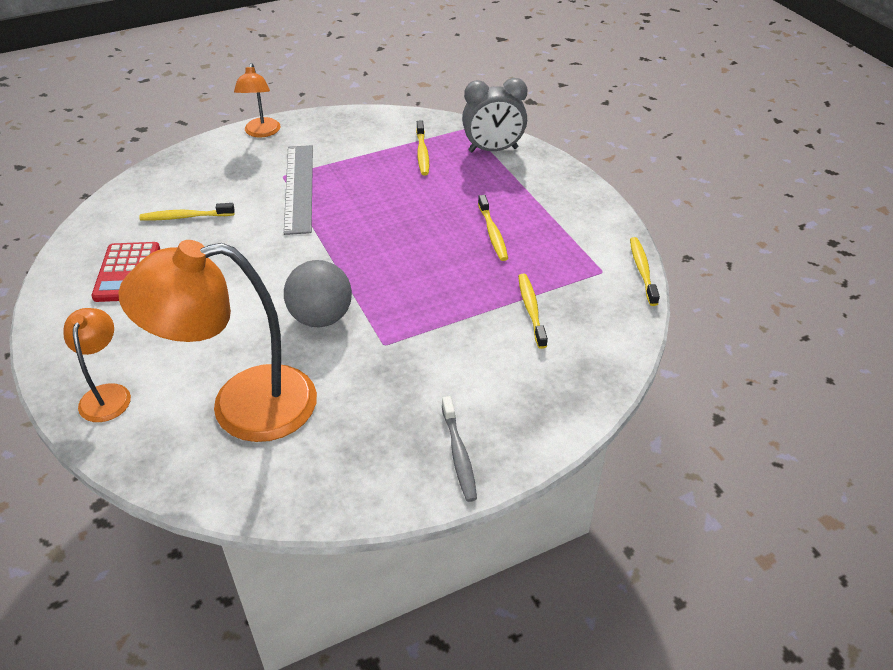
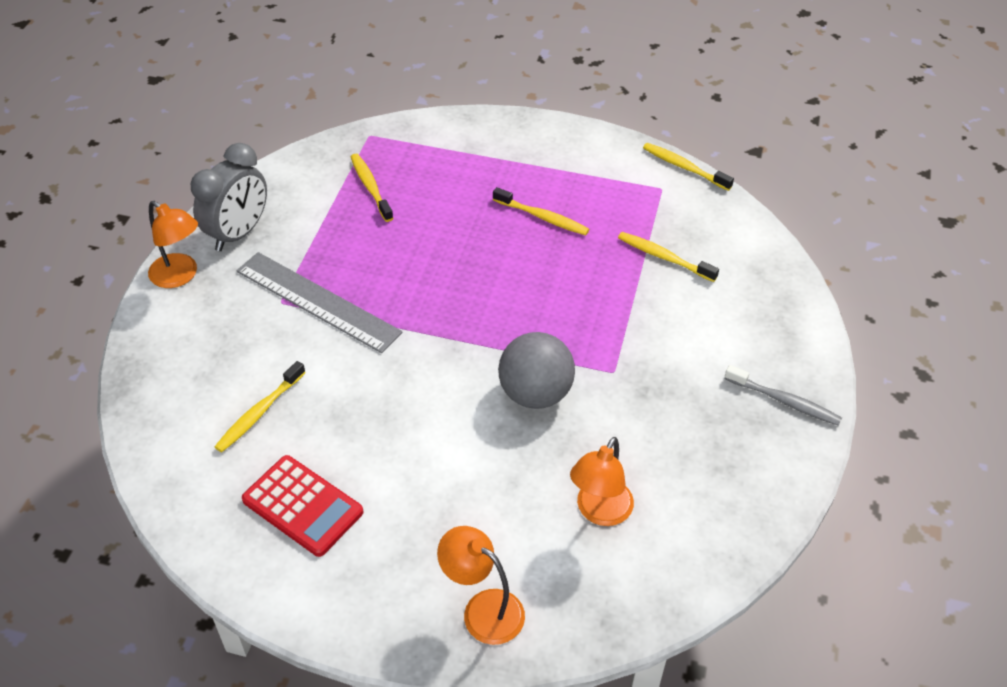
camera: 50 degrees left, 5 degrees up
orange lamp [118,240,317,442] -> orange lamp [570,437,634,526], size x0.50
yellow toothbrush [416,121,429,175] -> yellow toothbrush turned 150 degrees counterclockwise [351,154,393,222]
grey clock [462,78,527,152] -> grey clock moved to [191,143,267,251]

